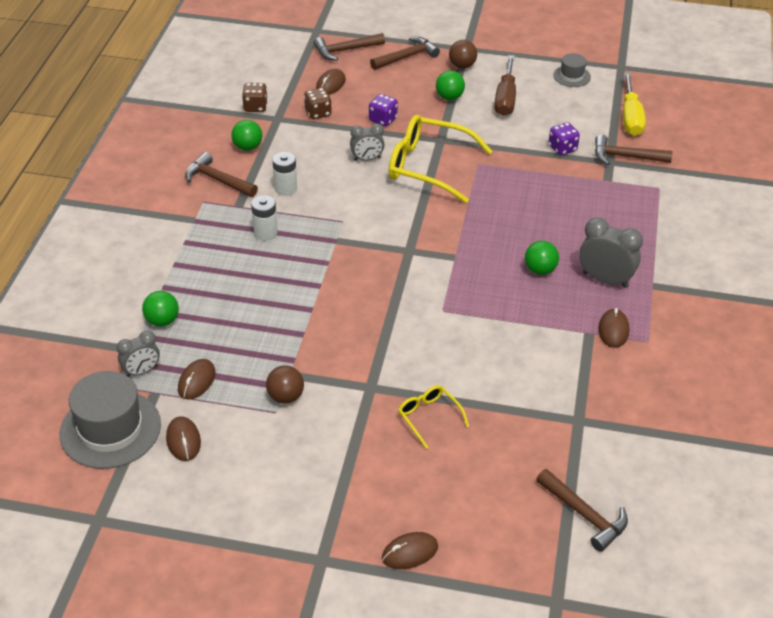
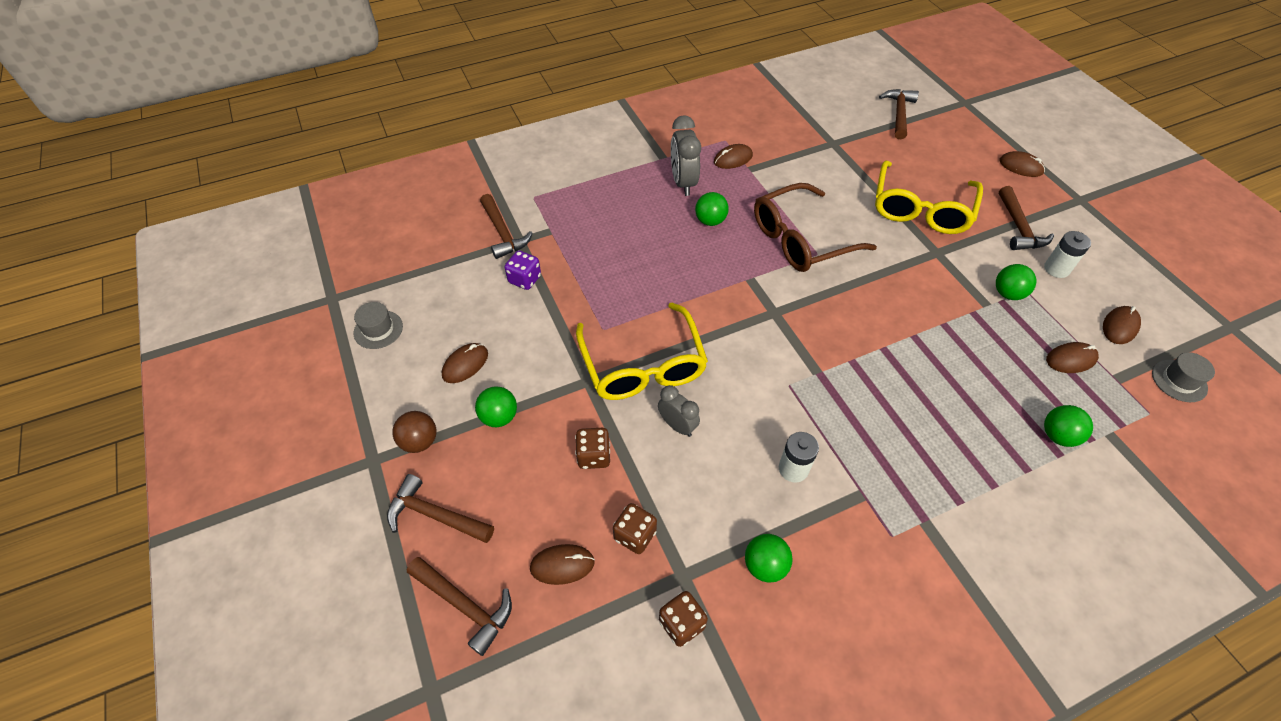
camera: 125 degrees left, 10 degrees up
grey hat [59,371,161,469] -> grey hat [1152,352,1215,402], size x0.51
grey clock [117,331,160,377] -> none
brown hammer [185,152,258,197] -> brown hammer moved to [999,186,1054,250]
white battery [251,195,278,240] -> white battery moved to [1044,231,1091,278]
brown ball [266,365,304,404] -> green ball [996,264,1036,300]
purple dice [369,94,398,126] -> brown dice [575,428,610,469]
yellow glasses [398,385,469,449] -> yellow glasses [875,160,983,234], size x2.02
brown screwdriver [494,55,516,116] -> brown mouse [442,343,488,383]
yellow screwdriver [623,73,646,136] -> none
none -> brown glasses [754,183,877,272]

